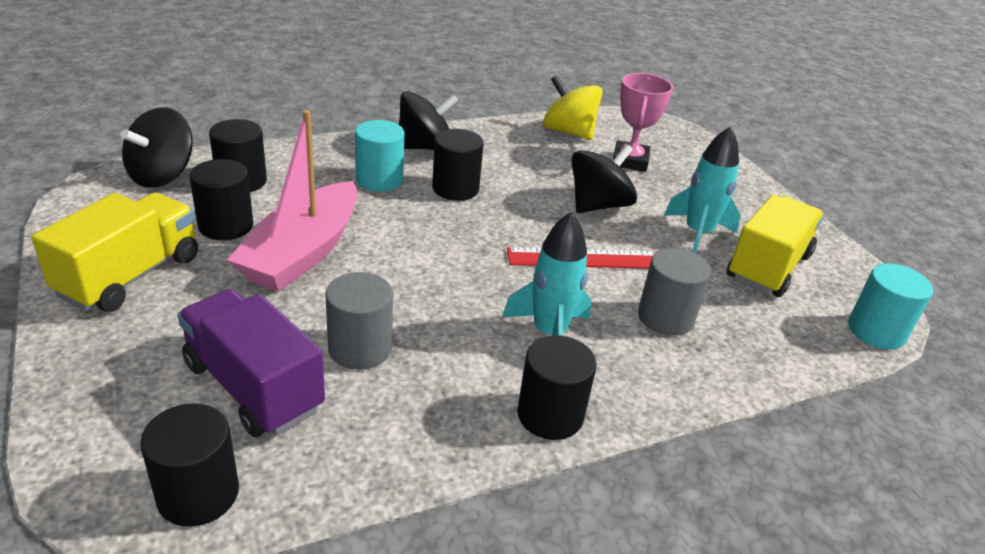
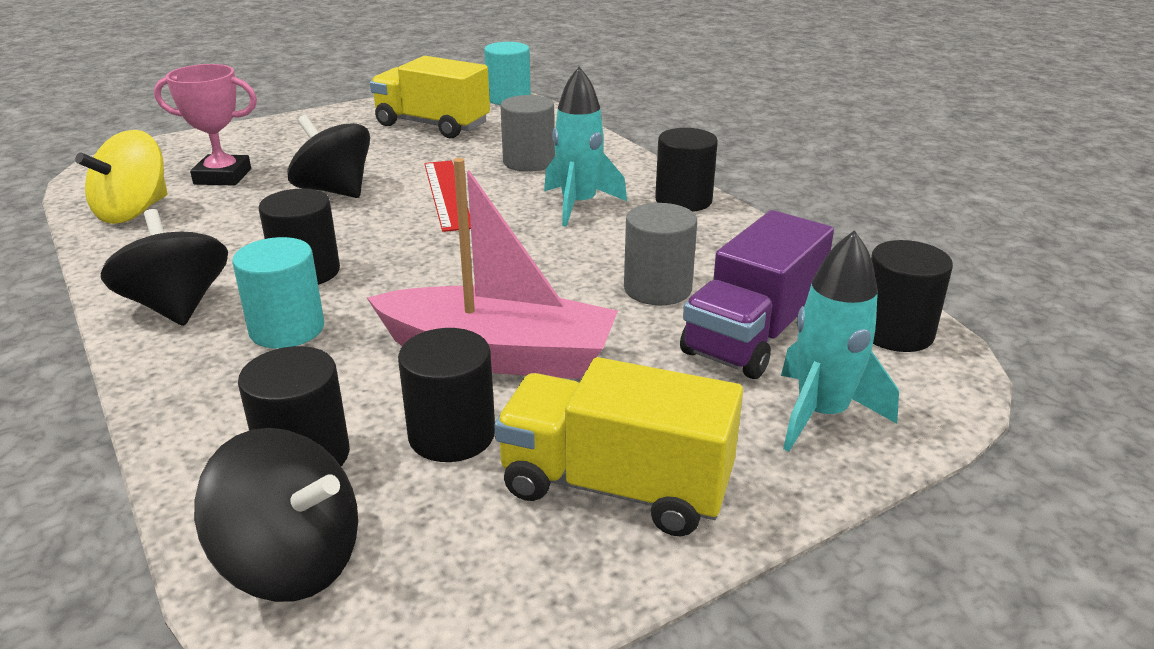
camera: 95 degrees left, 5 degrees down
turquoise rocket [664,126,741,254] -> turquoise rocket moved to [781,230,899,452]

